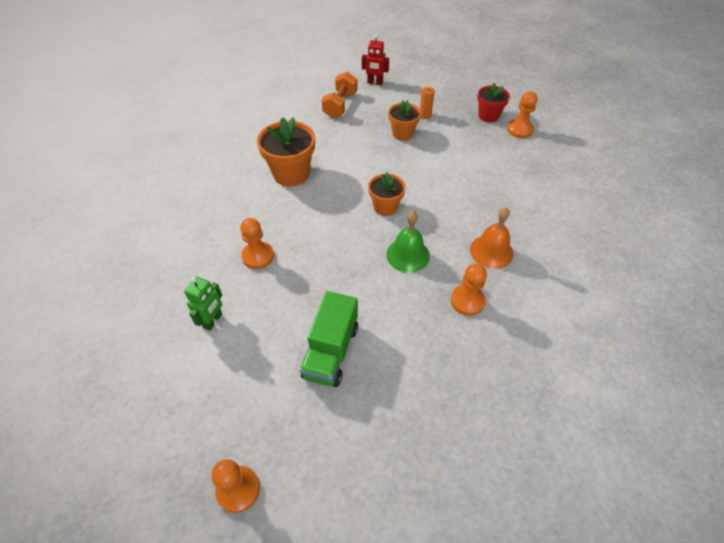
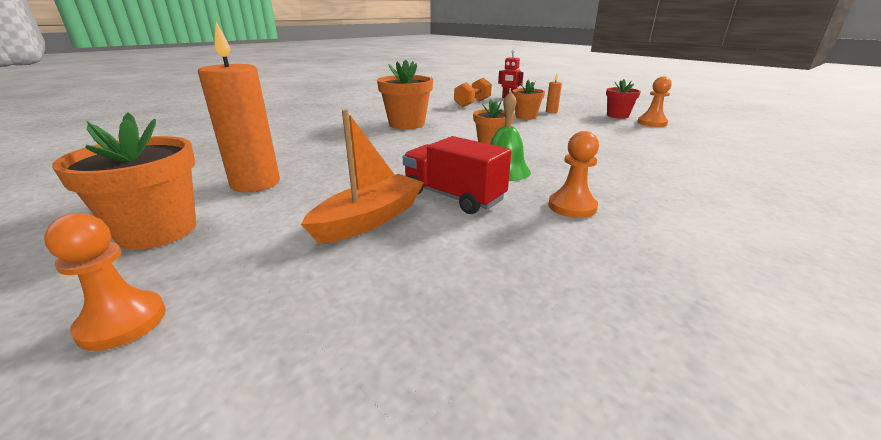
camera: 15 degrees right, 25 degrees down
green robot [184,276,222,331] -> orange candle [198,22,280,192]
orange pawn [240,218,274,269] -> none
green truck [300,291,358,387] -> orange boat [301,109,424,244]
orange bell [470,207,513,269] -> none
none -> orange flower pot [52,112,196,250]
none -> red truck [403,136,511,214]

